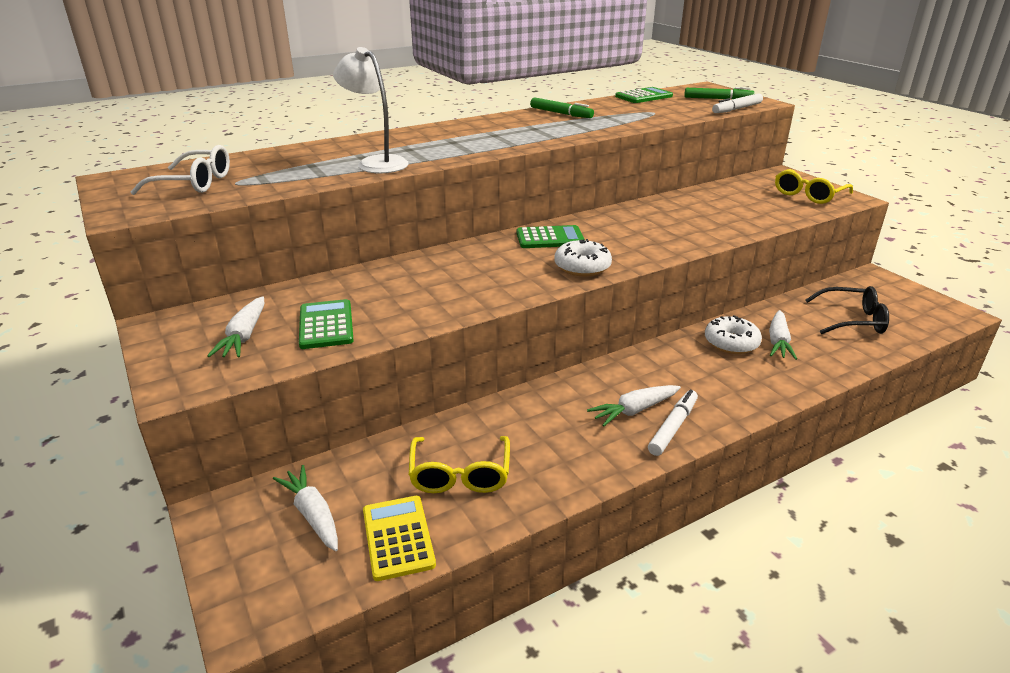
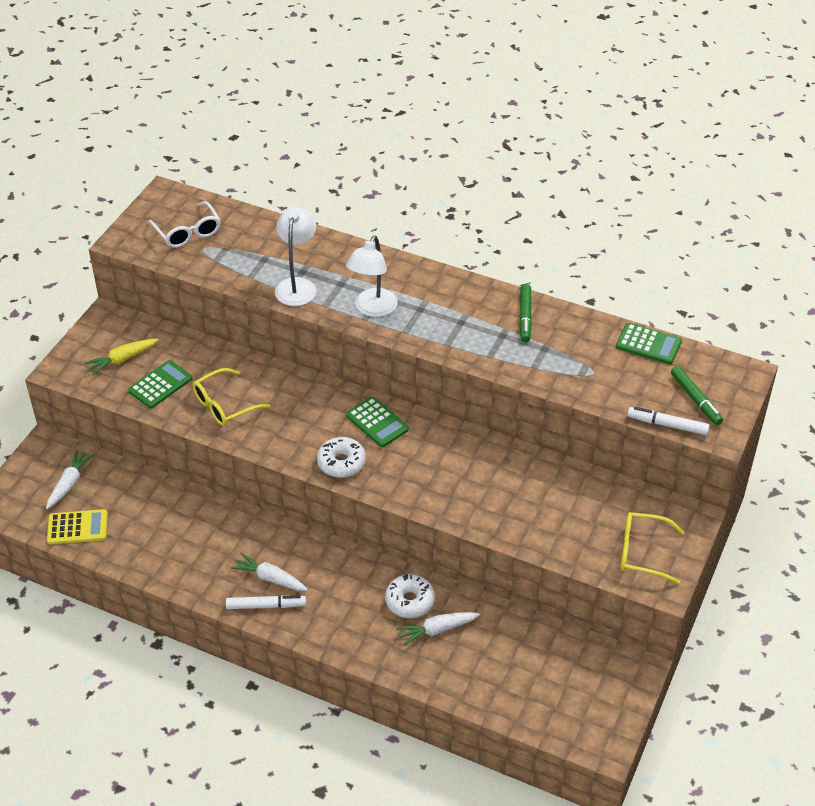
camera: 55 degrees right, 15 degrees up
white carrot [207,297,264,358] -> yellow carrot [84,339,159,376]
yellow calculator [363,496,436,581] -> yellow calculator turned 45 degrees clockwise [47,509,108,544]
yellow glasses [408,436,510,493] -> yellow glasses moved to [192,368,271,426]
black glasses [805,286,889,334] -> none
none -> white lamp [346,235,398,317]

